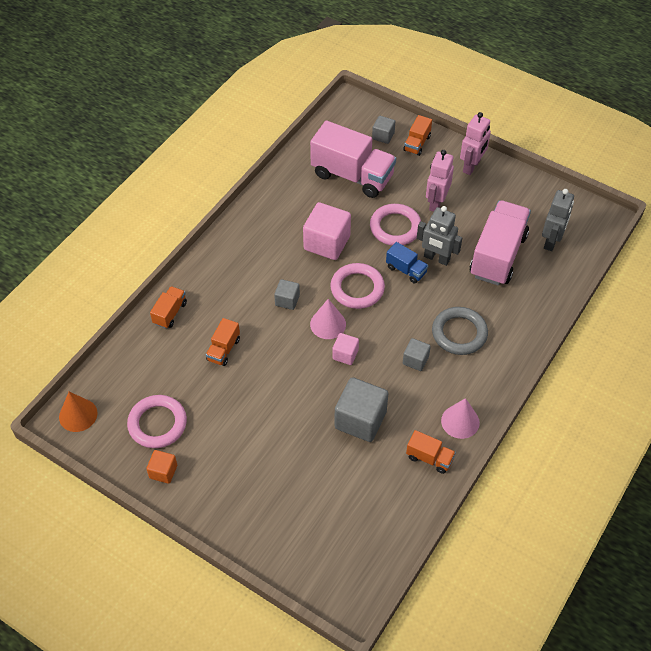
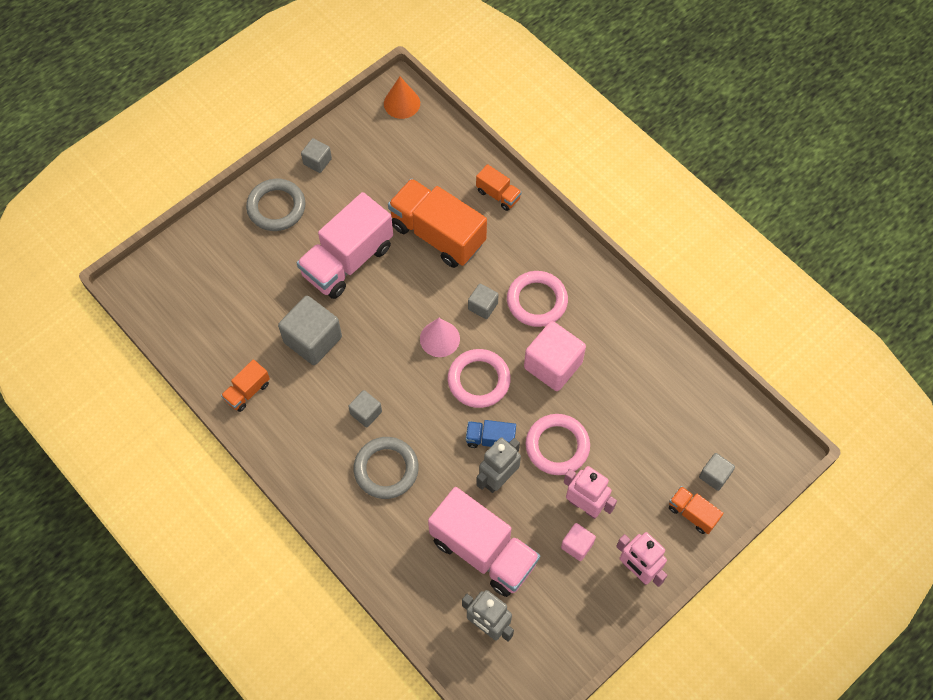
camera: 105 degrees right, 10 degrees up
pink ring [127,395,187,448] -> pink ring moved to [507,271,568,327]
orange cube [146,450,177,484] -> grey cube [301,138,332,173]
orange truck [206,318,240,366] -> orange truck [388,178,487,268], size x2.11
pink truck [310,120,396,198] -> pink truck moved to [297,192,393,299]
pink cube [332,333,359,365] -> pink cube moved to [561,523,596,561]
blue truck [386,242,428,283] -> blue truck turned 45 degrees clockwise [466,420,516,448]
pink cone [441,398,480,439] -> none
none -> grey ring [246,179,306,231]

